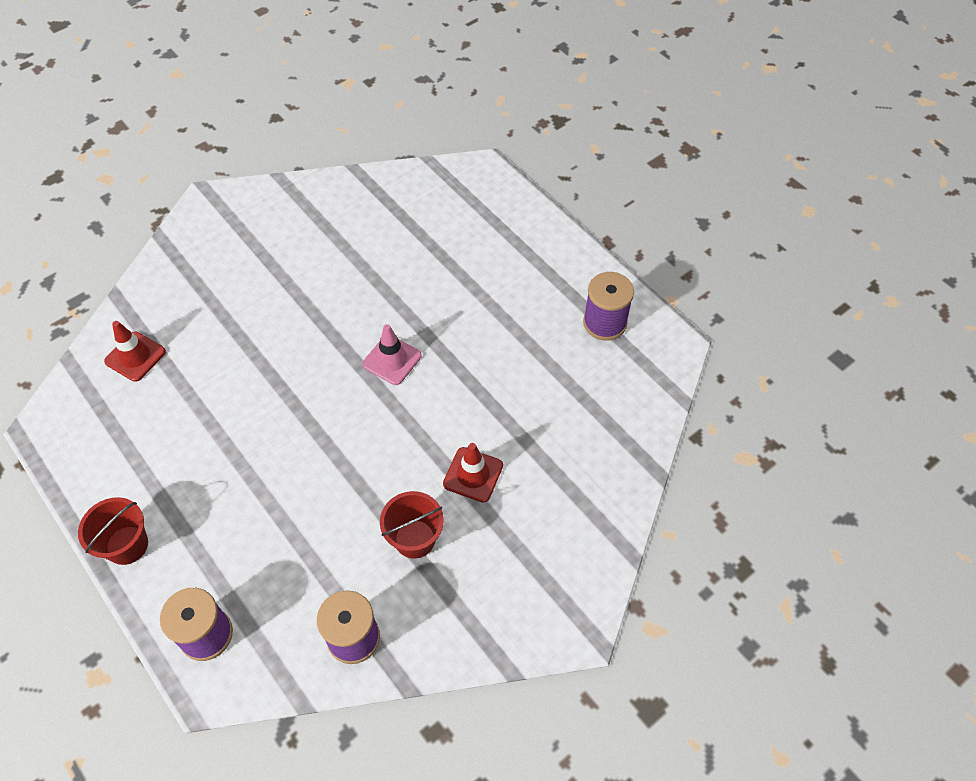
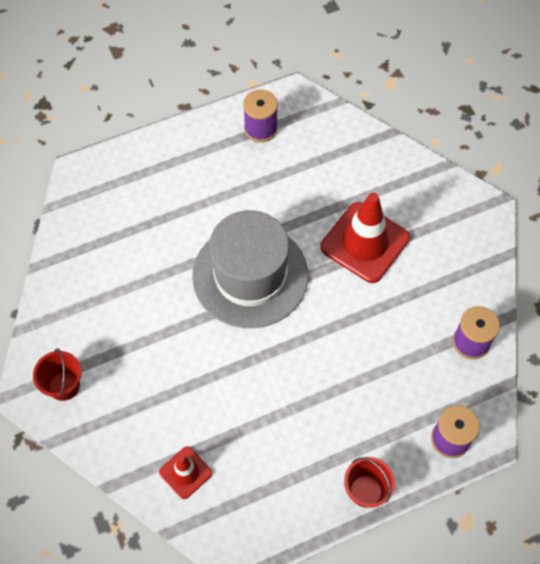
camera: 75 degrees left, 5 degrees up
pink traffic cone [362,324,422,385] -> grey hat [192,210,308,328]
red bucket [380,491,444,559] -> red bucket moved to [33,348,82,401]
red traffic cone [443,443,503,503] -> red traffic cone [320,193,410,283], size x1.92

